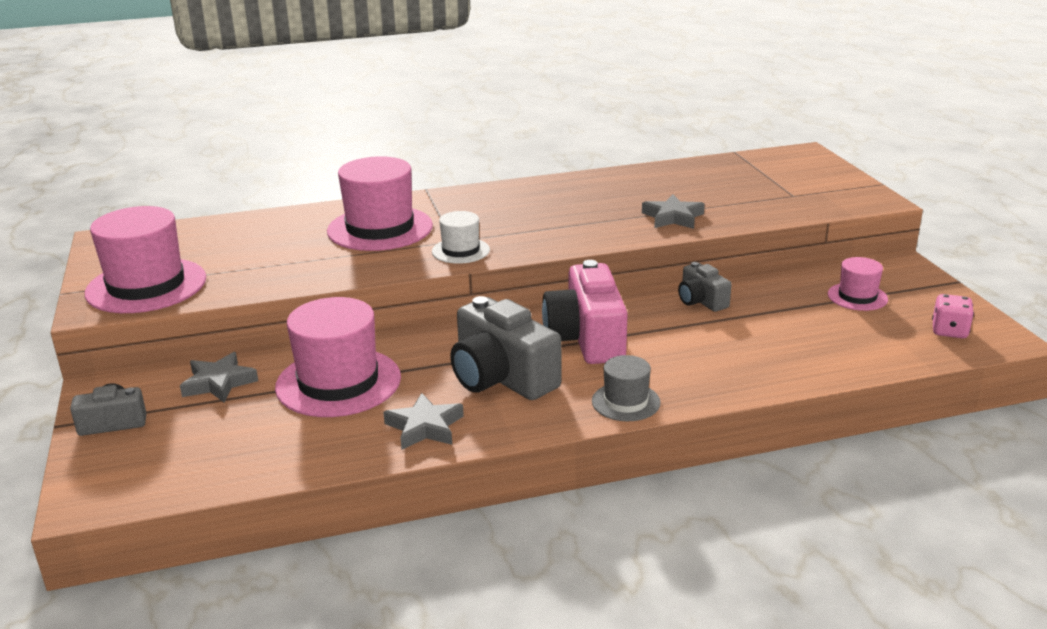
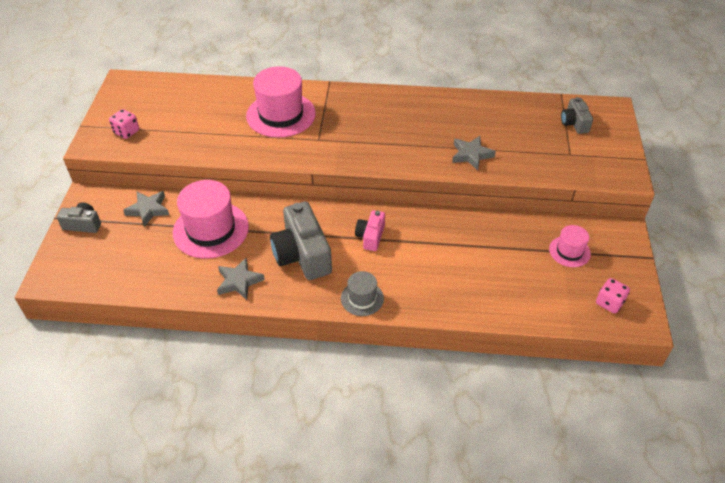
camera: 20 degrees right, 20 degrees up
pink hat [85,206,206,313] -> pink dice [109,109,139,139]
white hat [432,211,490,264] -> none
pink camera [542,260,628,364] -> pink camera [355,210,385,251], size x0.54
grey camera [678,262,732,312] -> grey camera moved to [561,97,593,134]

